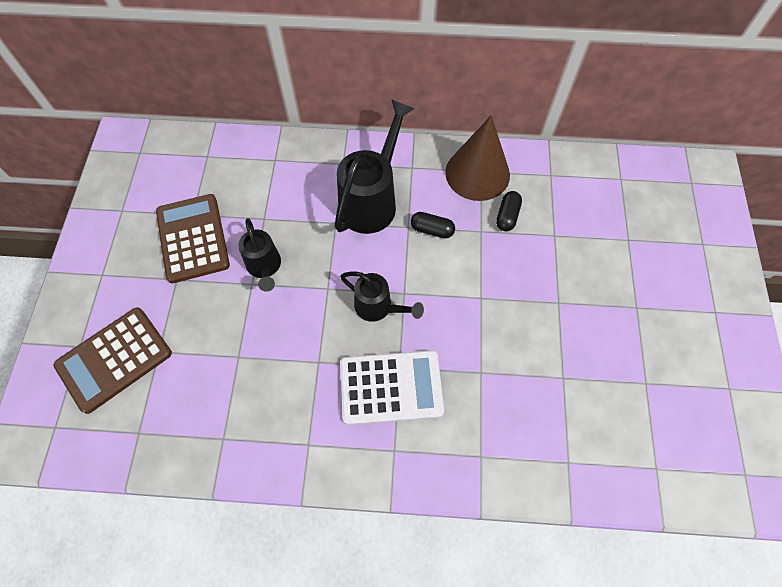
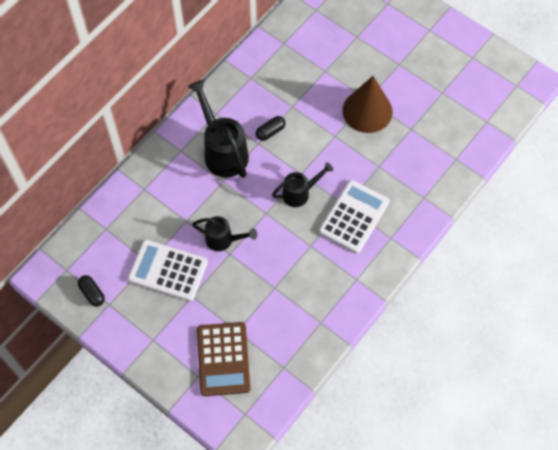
camera: 55 degrees left, 0 degrees up
brown calculator [156,194,230,283] -> white calculator [128,240,208,301]
brown cone [445,115,510,201] -> brown cone moved to [343,76,392,133]
black capsule [496,191,522,231] -> black capsule moved to [78,275,105,307]

